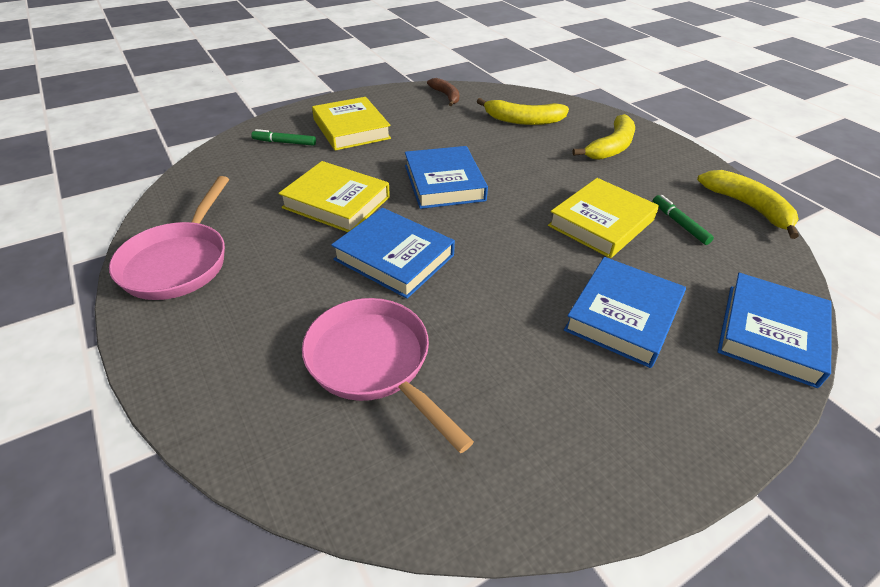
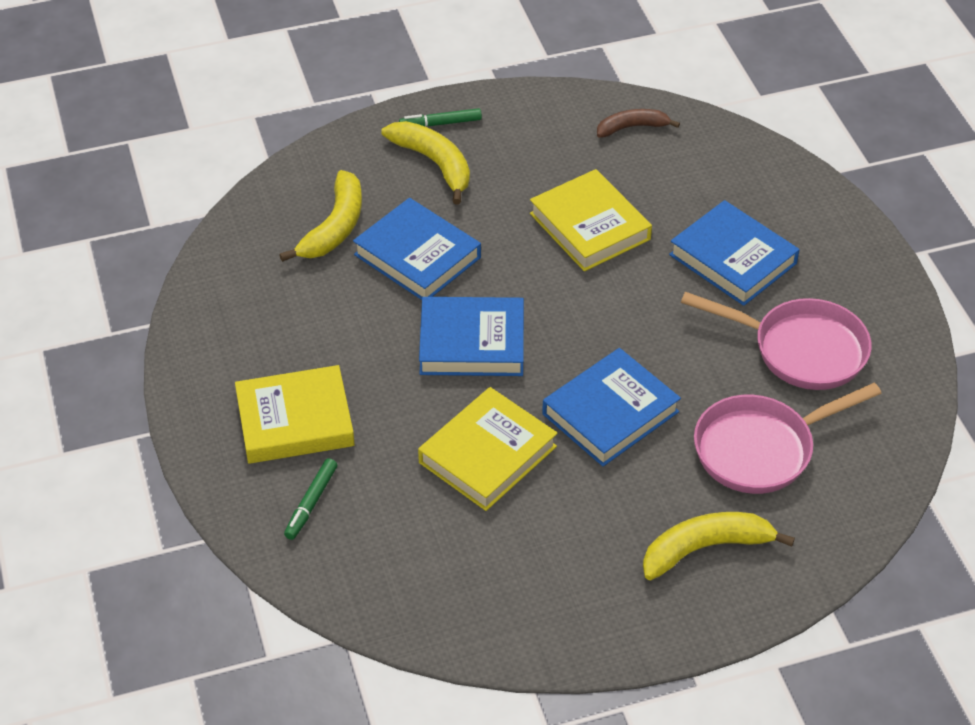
camera: 75 degrees left, 5 degrees up
pink pan [109,176,229,300] -> pink pan moved to [681,292,872,390]
brown banana [427,78,459,106] -> brown banana moved to [597,109,680,138]
green marker [653,195,714,245] -> green marker moved to [399,108,482,126]
yellow banana [697,170,799,239] -> yellow banana moved to [643,512,795,580]
blue book [717,273,832,388] -> blue book moved to [353,198,481,300]

